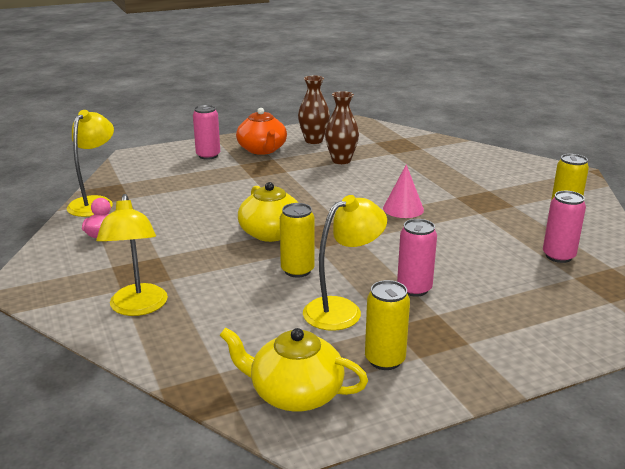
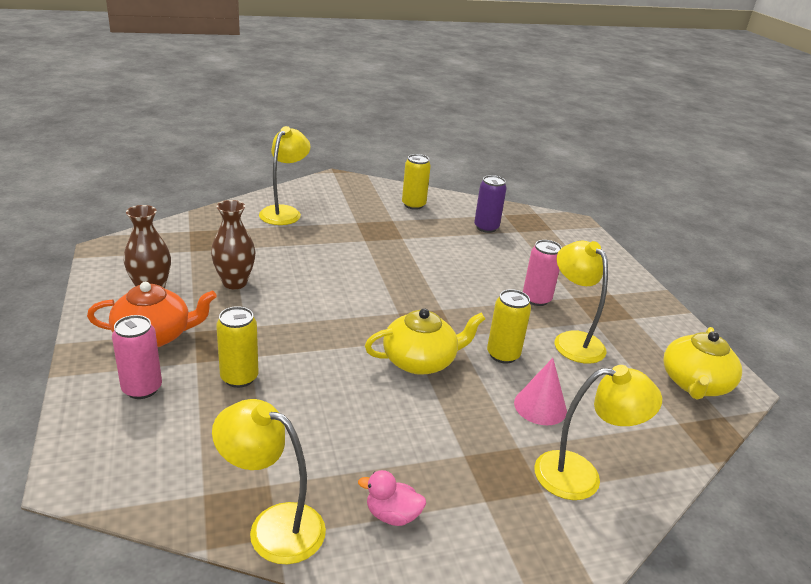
camera: 85 degrees left, 5 degrees up
yellow can [365,280,410,370] -> yellow can moved to [216,306,259,388]
pink cone [383,164,424,218] -> pink cone moved to [514,358,567,425]
pink can [543,191,586,263] -> purple can [474,175,507,233]
none -> yellow lamp [259,126,311,225]

